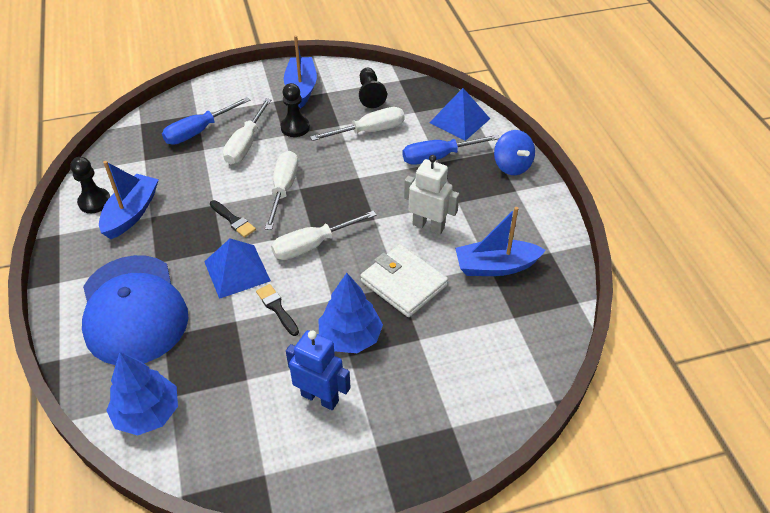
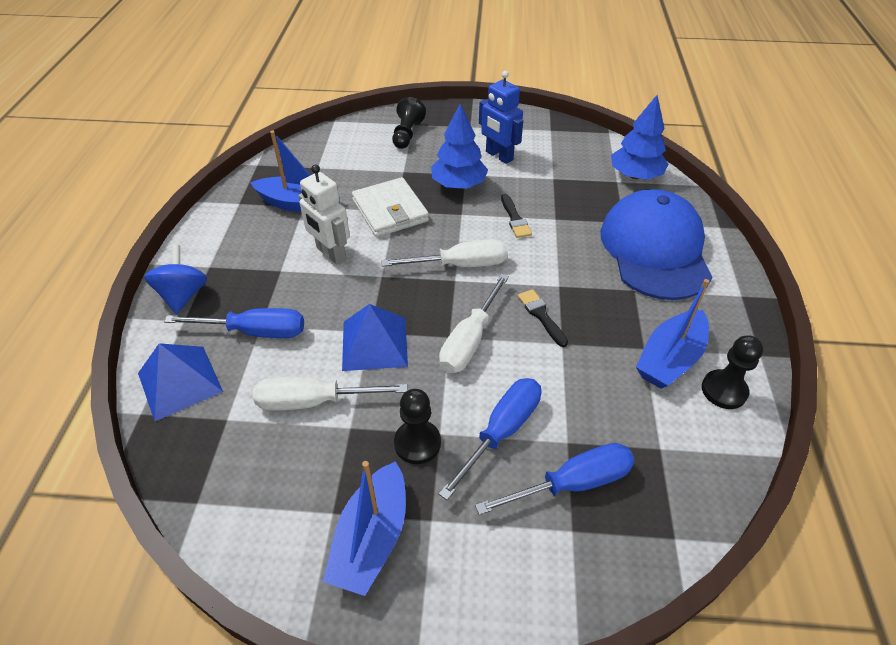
camera: 160 degrees left, 0 degrees up
blue pyramid [204,239,271,299] -> blue pyramid moved to [342,304,408,371]
white screwdriver [223,98,271,164] -> blue screwdriver [439,378,542,500]
black pawn [359,68,387,108] -> black pawn moved to [392,97,426,149]

